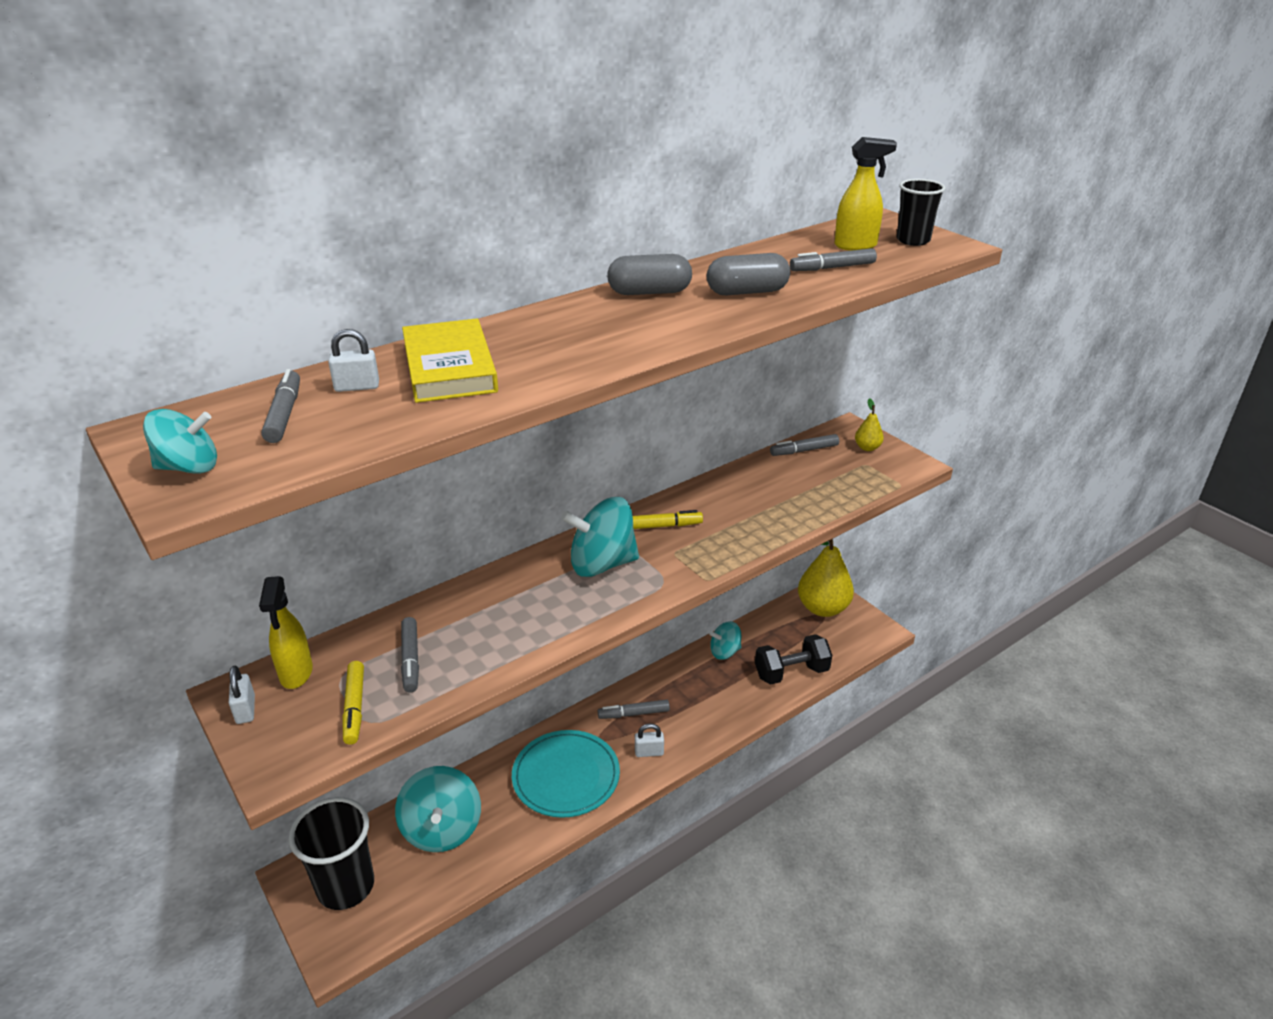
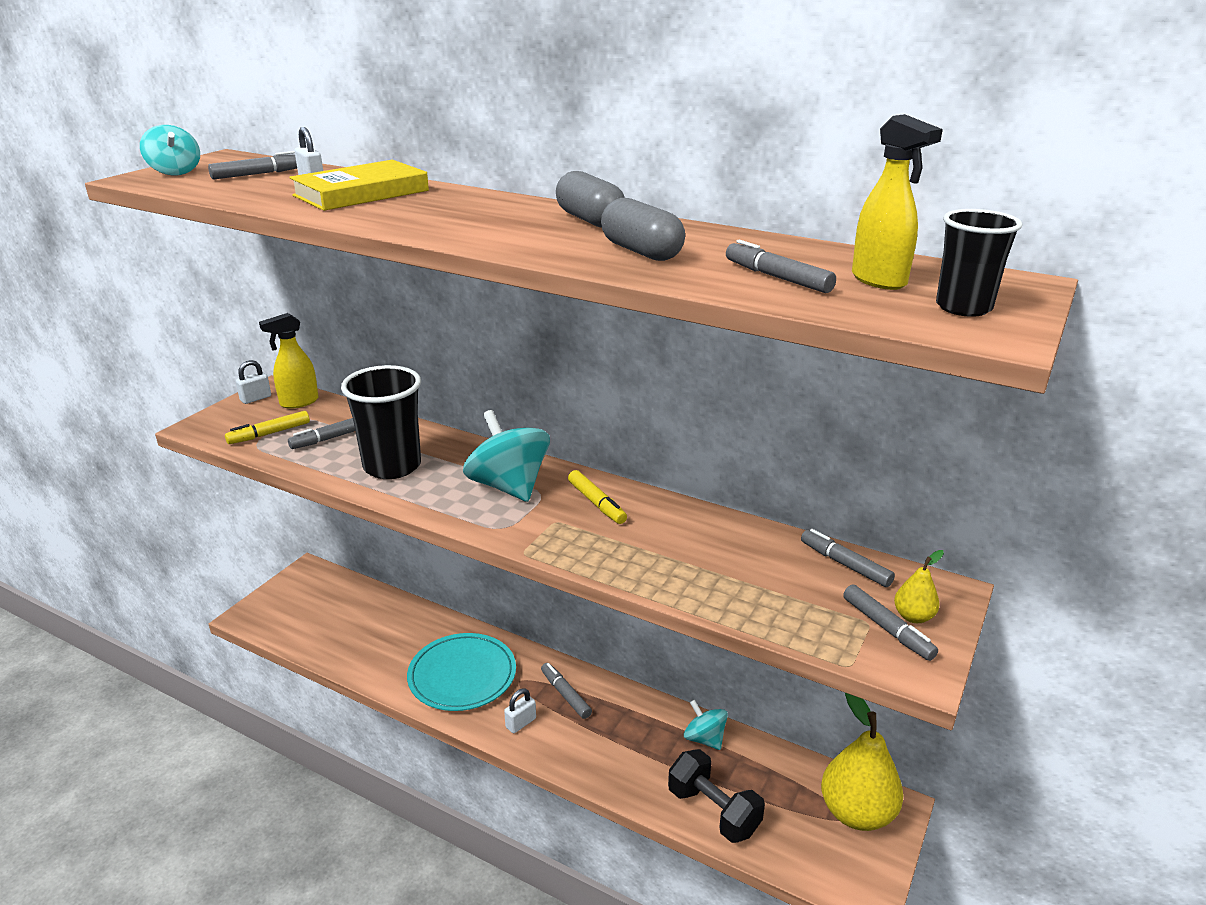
camera: 65 degrees right, 5 degrees down
black cup [289,797,374,910] -> black cup moved to [341,365,421,479]
turquoise spinning top [395,766,481,852] -> none
white padlock [635,723,664,757] -> white padlock turned 75 degrees clockwise [504,688,536,733]
none -> grey marker [843,584,938,661]

